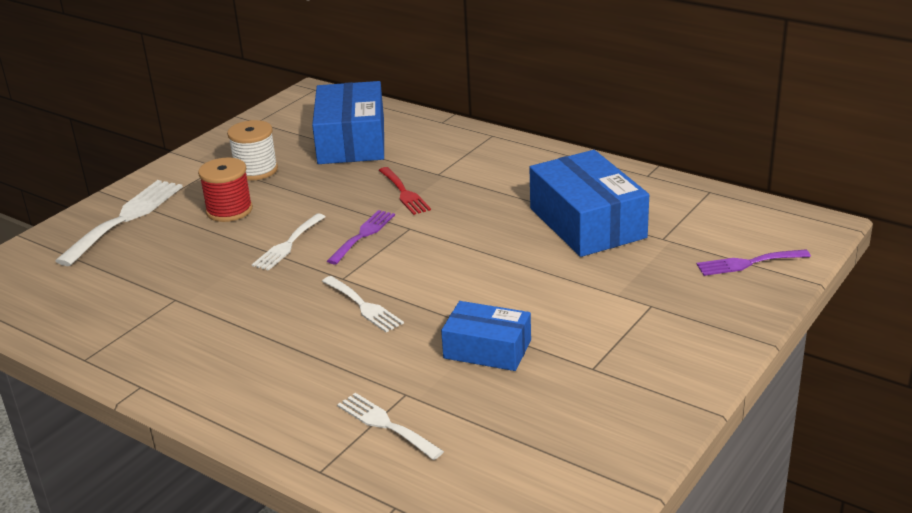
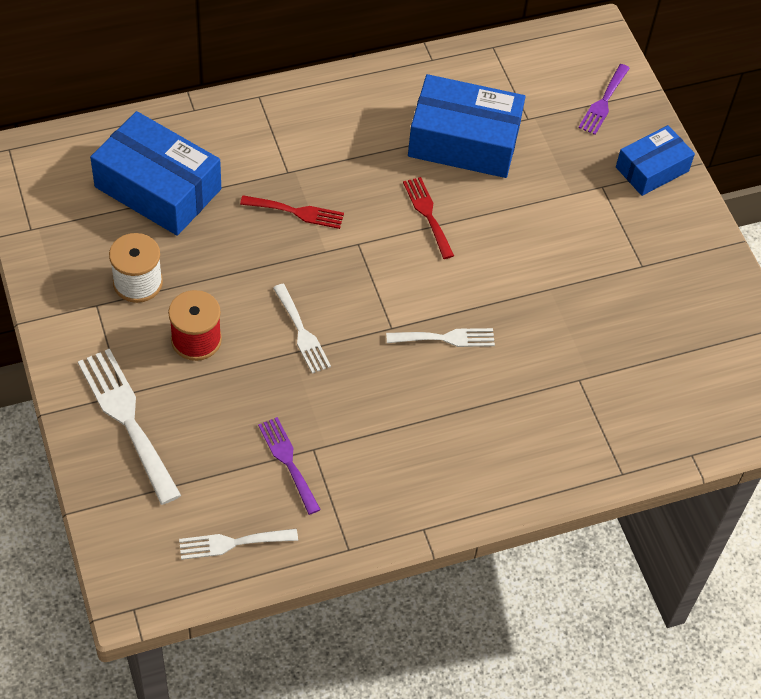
camera: 60 degrees left, 25 degrees up
purple fork [327,210,395,265] -> purple fork moved to [258,417,321,515]
white fork [337,393,444,460] -> white fork moved to [179,529,298,560]
blue box [441,301,531,371] -> blue box moved to [616,125,695,196]
none -> red fork [403,177,454,259]

